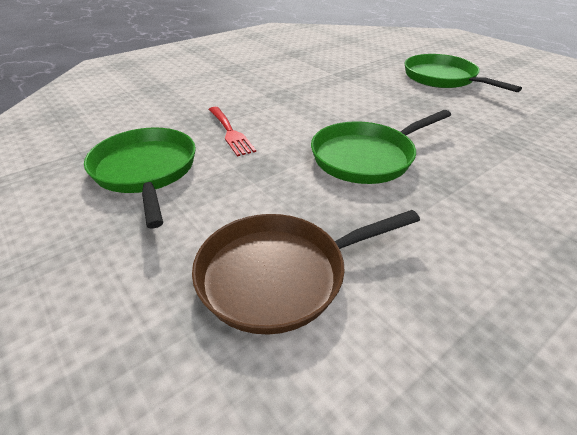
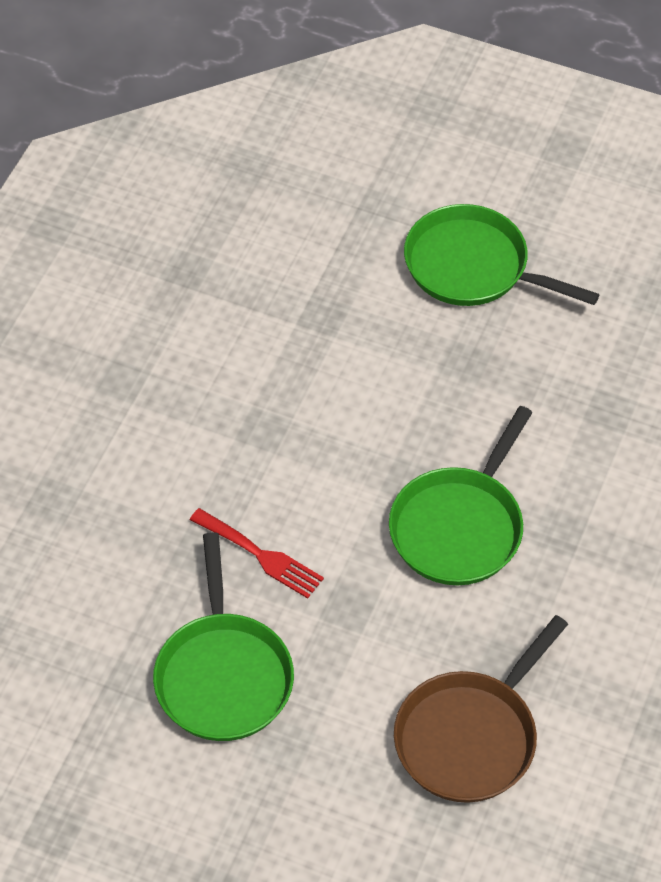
camera: 30 degrees left, 15 degrees up
green pan [84,127,196,229] -> green pan turned 135 degrees counterclockwise [153,532,294,741]

